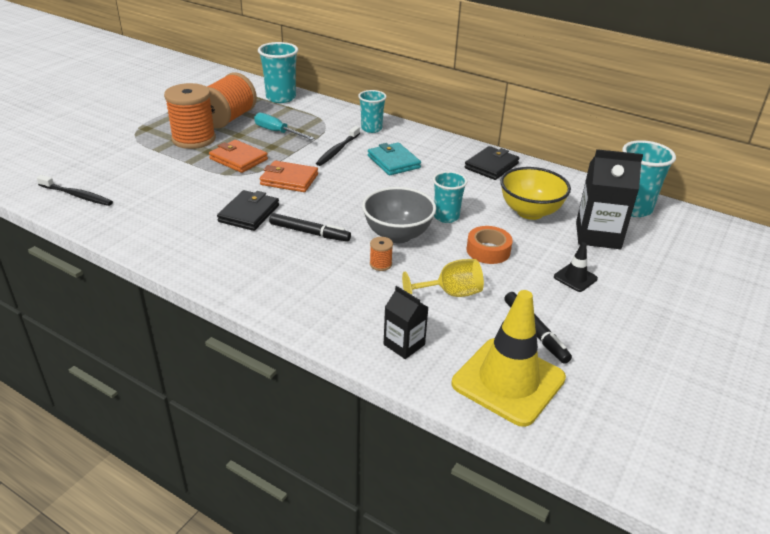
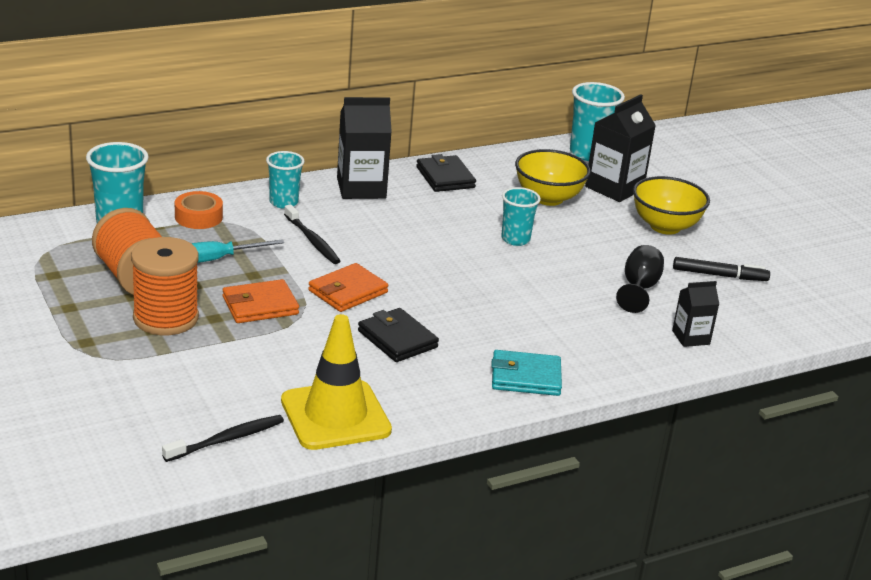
camera: 60 degrees left, 5 degrees down
black marker [269,213,351,242] -> none
grey bowl [362,187,436,243] -> none
turquoise wallet [368,142,421,175] -> turquoise wallet moved to [491,350,562,396]
orange spool [370,237,393,271] -> none
yellow goblet [402,259,484,297] -> black goblet [616,245,664,313]
yellow traffic cone [452,290,566,427] -> yellow traffic cone moved to [281,314,392,450]
orange tape [467,226,513,264] -> orange tape moved to [175,191,223,229]
black traffic cone [554,242,598,292] -> yellow bowl [633,176,710,235]
none -> black carton [337,97,392,199]

